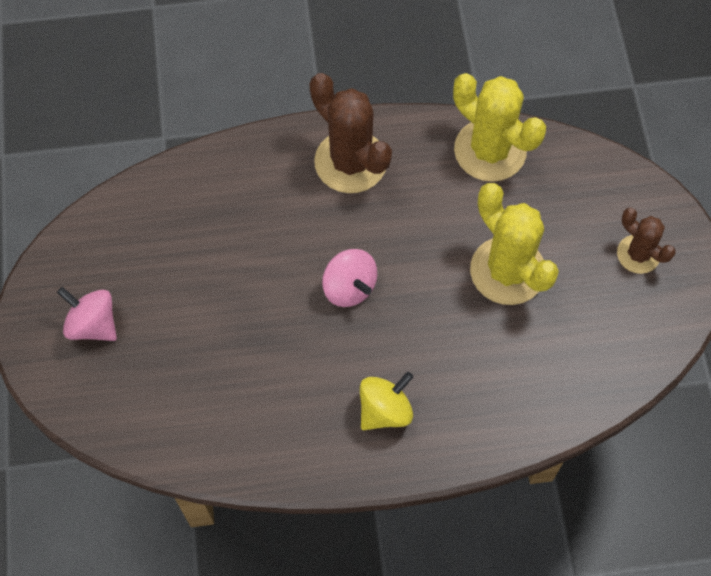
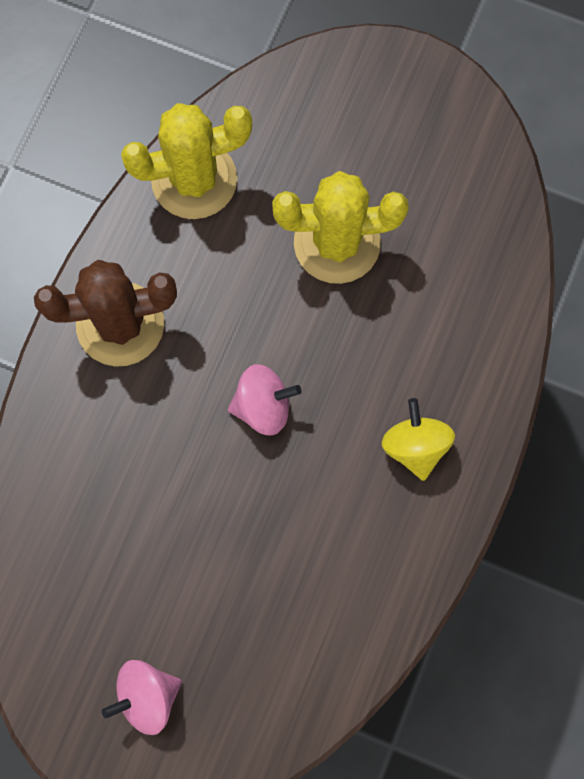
camera: 60 degrees left, 10 degrees up
brown cactus [617,208,676,274] -> none

